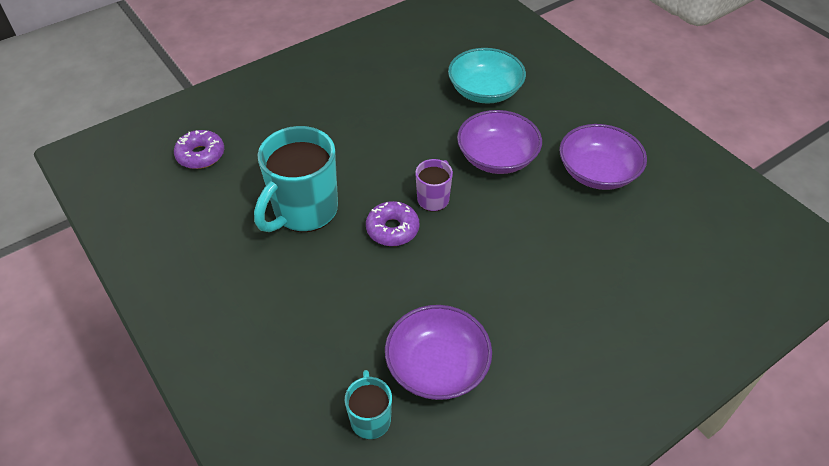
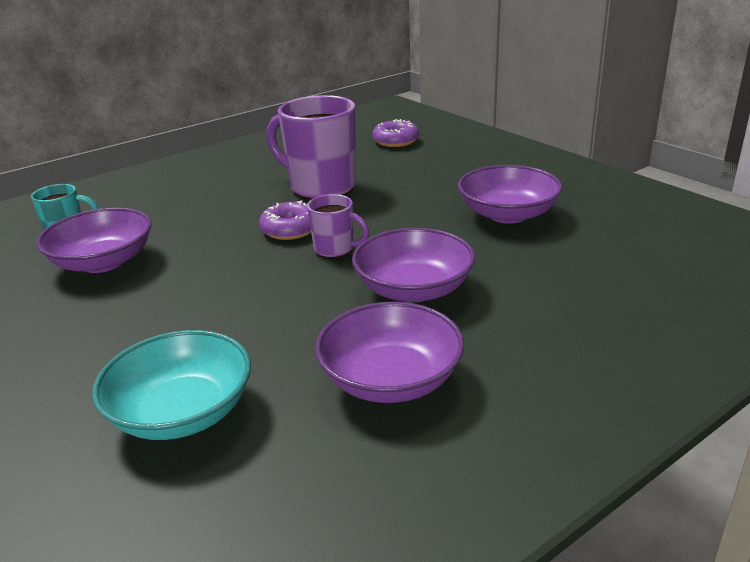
camera: 90 degrees right, 20 degrees down
turquoise mug [254,126,338,232] -> purple mug [266,95,356,200]
turquoise bowl [448,48,526,104] -> turquoise bowl moved to [92,330,251,440]
none -> purple bowl [458,165,562,224]

